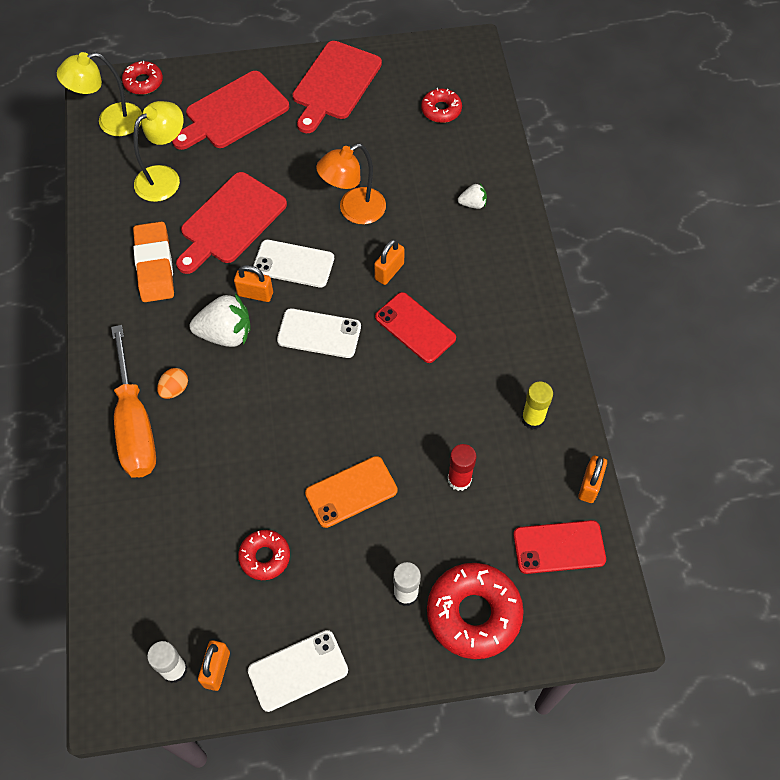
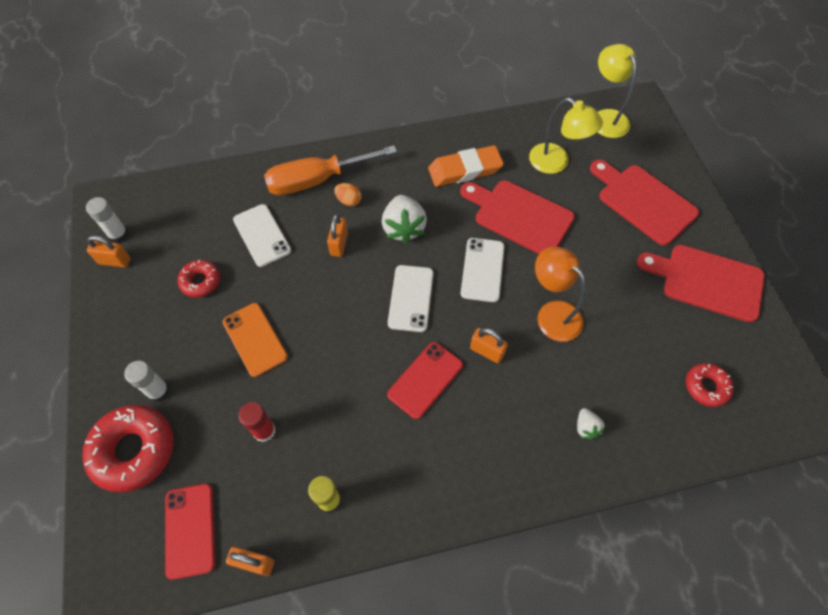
camera: 85 degrees right, 0 degrees up
red donut [122,61,163,95] -> none
orange padlock [234,265,273,302] -> orange padlock moved to [327,214,348,257]
white phone [248,630,348,712] -> white phone moved to [233,204,291,267]

